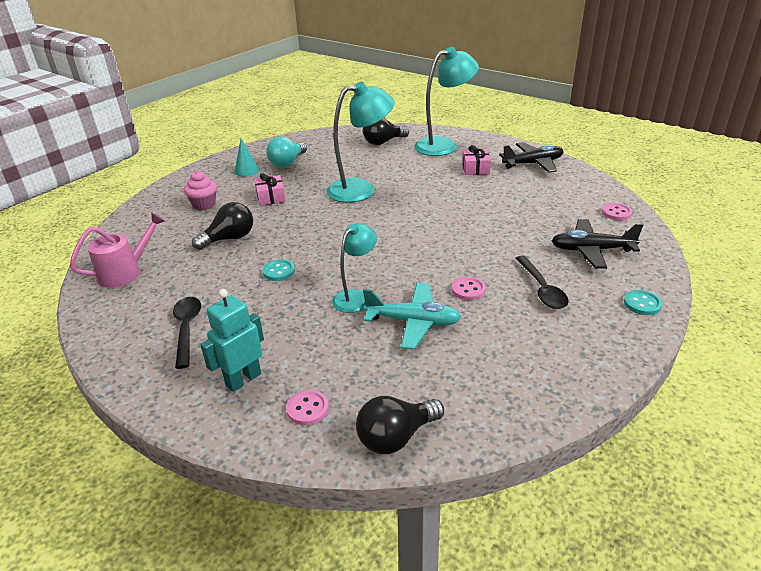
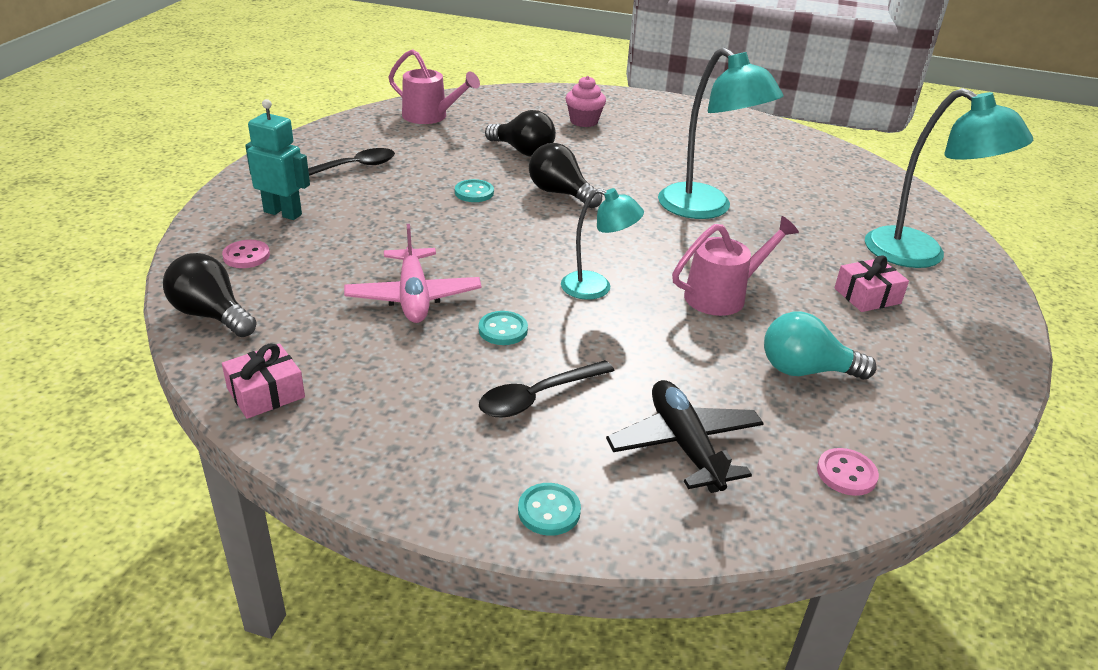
camera: 65 degrees right, 0 degrees up
turquoise cone [234,139,259,176] -> none
pink gift [255,174,286,206] -> pink gift moved to [222,343,305,419]
turquoise light bulb [266,136,307,167] -> turquoise light bulb moved to [764,312,877,380]
turquoise lamp [332,223,377,313] -> turquoise lamp moved to [561,188,644,300]
black light bulb [363,118,409,145] -> black light bulb moved to [529,143,602,208]
turquoise plane [363,283,461,350] -> pink plane [344,224,482,323]
pink button [452,277,486,300] -> turquoise button [479,311,528,345]
black plane [499,142,564,173] -> none
none -> pink watering can [672,216,799,316]

